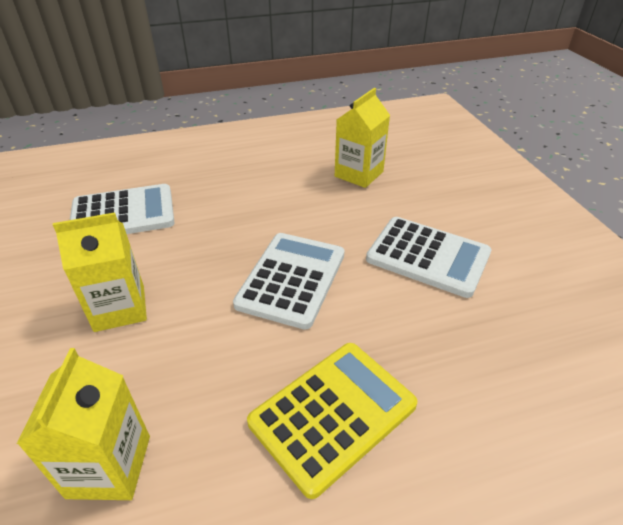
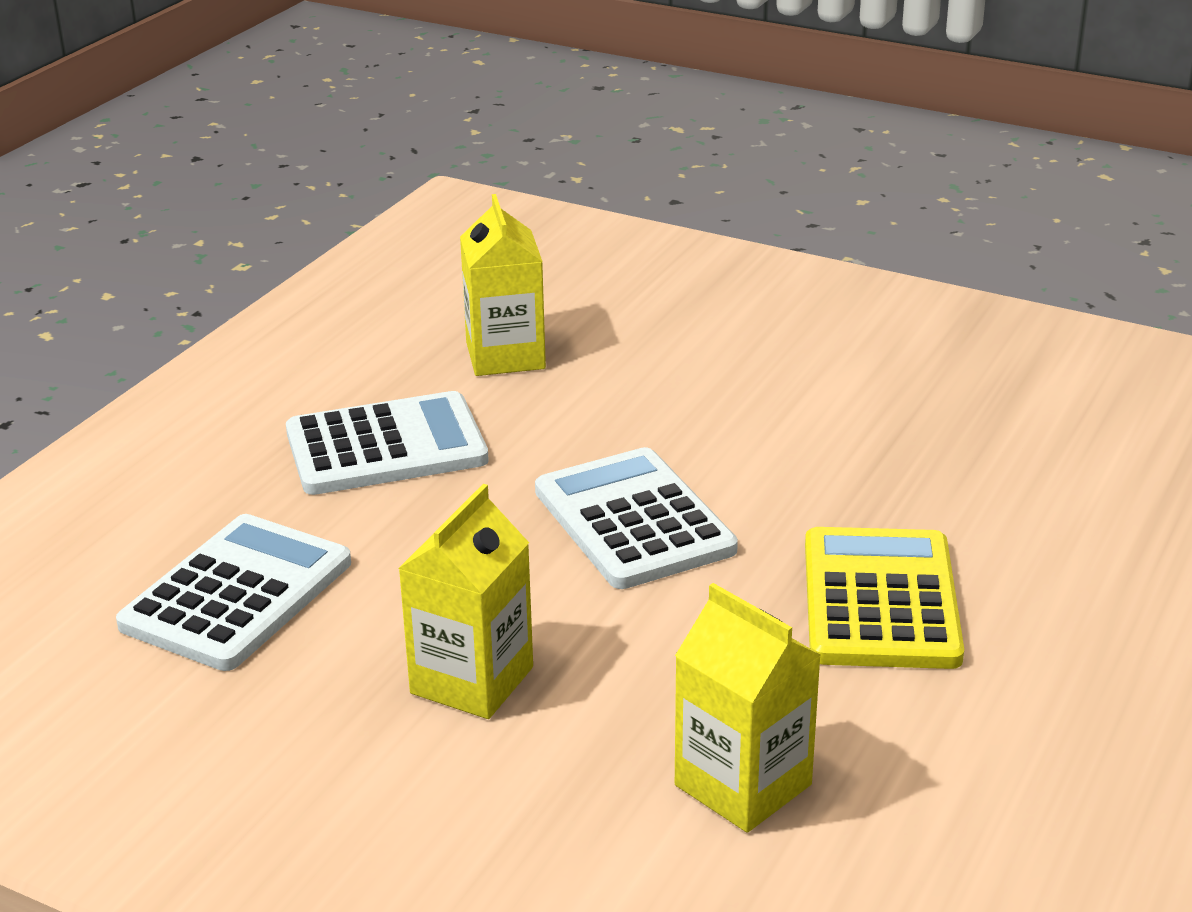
camera: 45 degrees left, 10 degrees down
white calculator [366,217,491,298] -> white calculator moved to [286,391,489,495]

